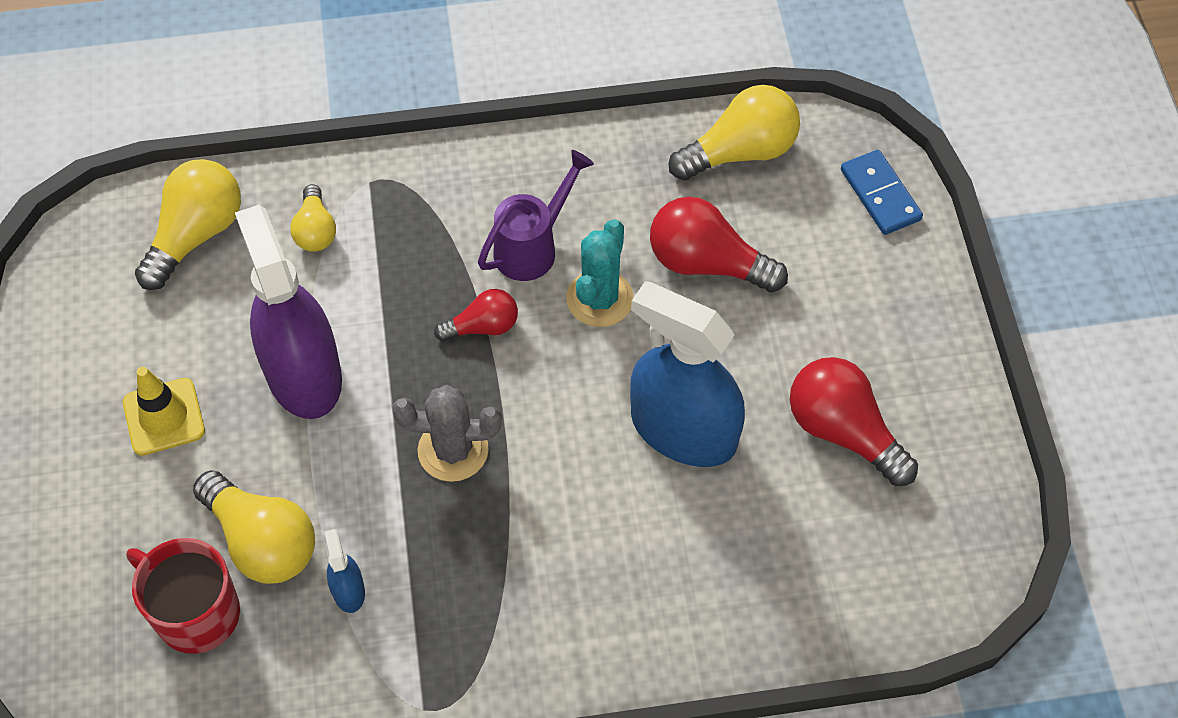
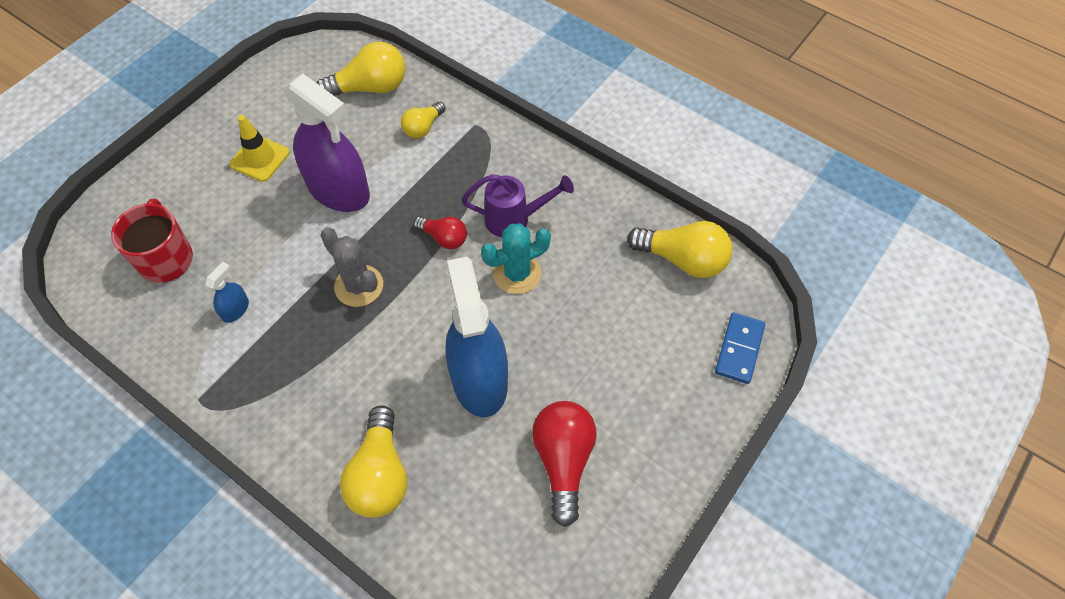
camera: 45 degrees right, 0 degrees up
yellow light bulb [193,470,315,584] -> yellow light bulb moved to [340,405,408,518]
purple spray bottle [235,205,342,419] -> purple spray bottle turned 105 degrees clockwise [283,74,370,212]
red light bulb [650,197,788,292] -> none

